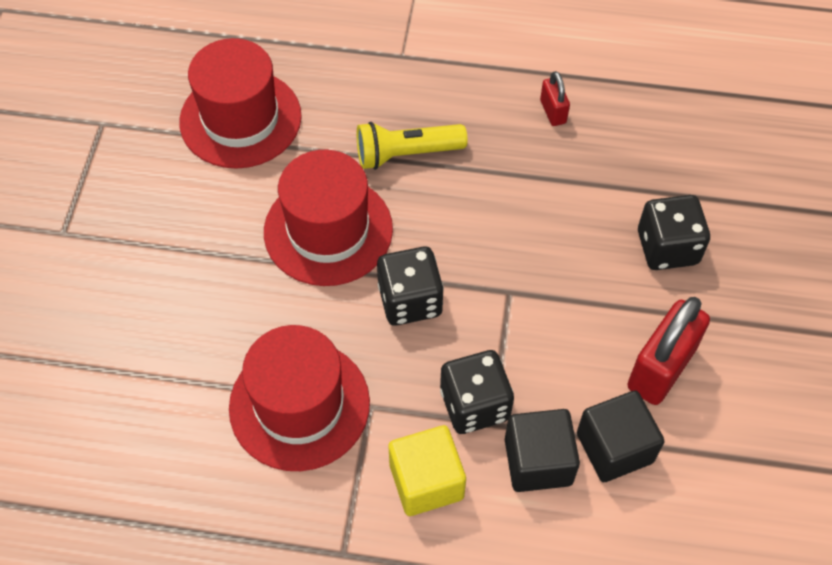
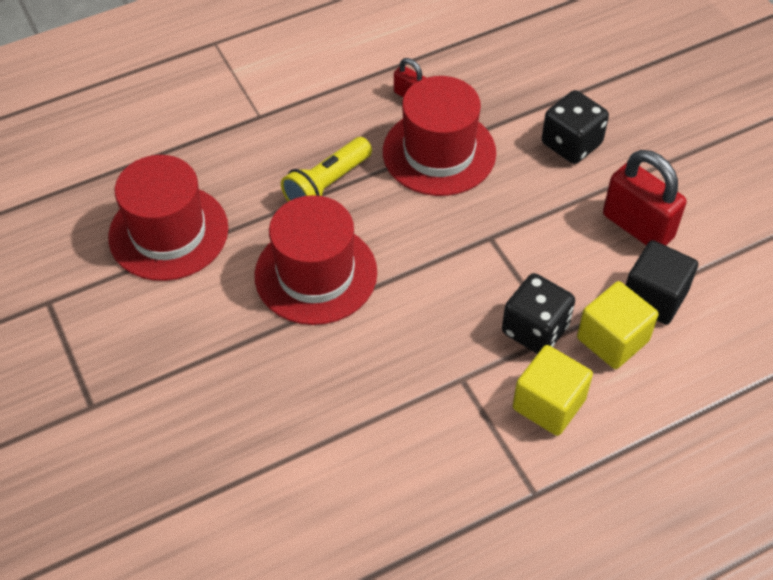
camera: 35 degrees left, 5 degrees down
red hat [229,325,370,471] -> red hat moved to [383,76,496,196]
black dice [377,246,444,326] -> none
black cube [505,409,580,492] -> yellow cube [577,281,659,369]
red padlock [627,297,710,405] -> red padlock turned 45 degrees counterclockwise [603,150,686,246]

